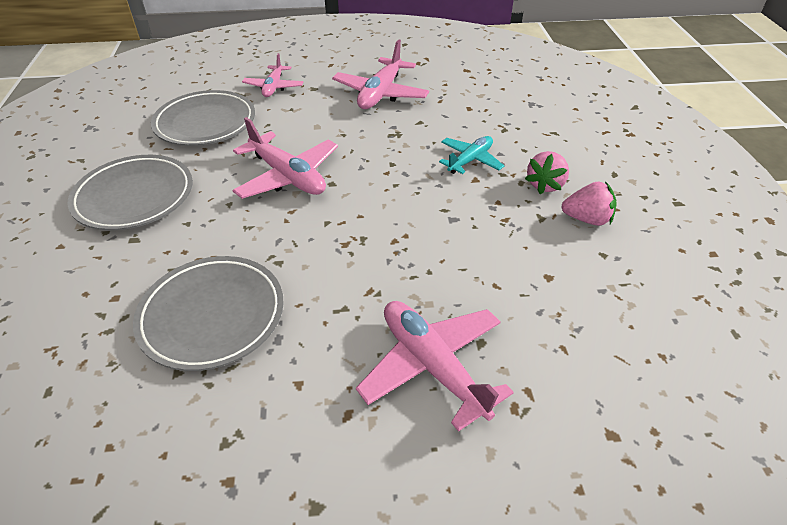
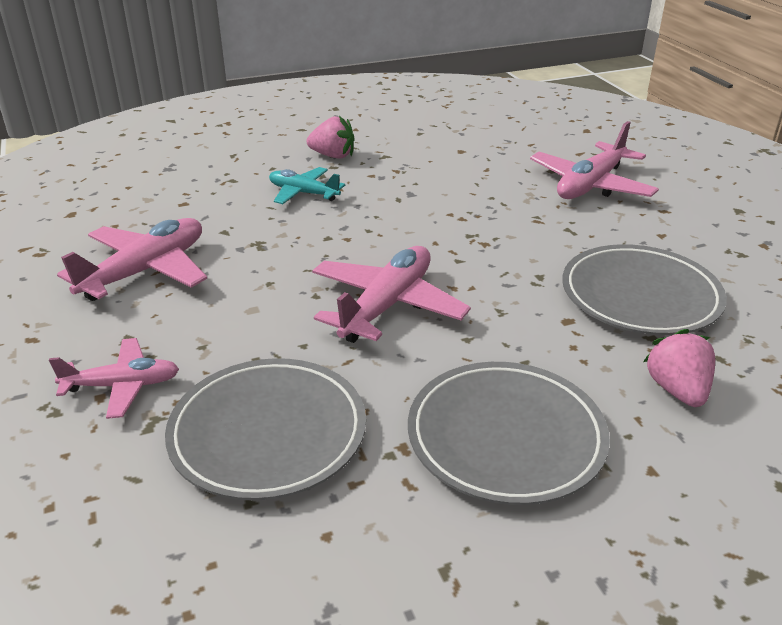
camera: 105 degrees left, 10 degrees down
pink plane [332,39,429,109] -> pink plane turned 60 degrees counterclockwise [57,218,207,301]
pink strawberry [561,181,617,226] -> pink strawberry moved to [643,329,715,407]

